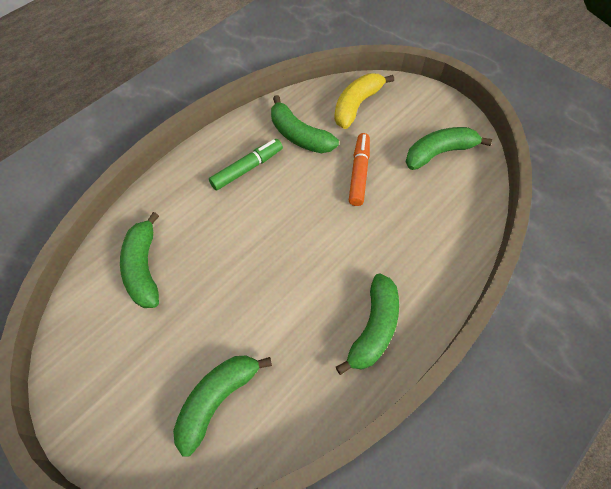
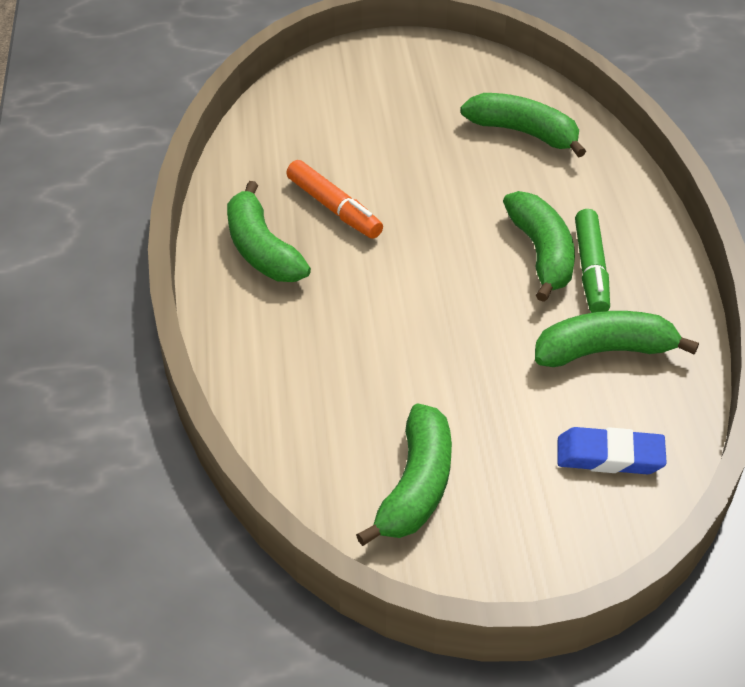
camera: 130 degrees right, 15 degrees down
green banana [173,356,272,457] -> green banana moved to [503,191,575,302]
yellow banana [334,74,394,129] -> blue eraser [557,427,667,474]
orange marker [349,133,370,206] -> orange marker moved to [286,160,383,239]

